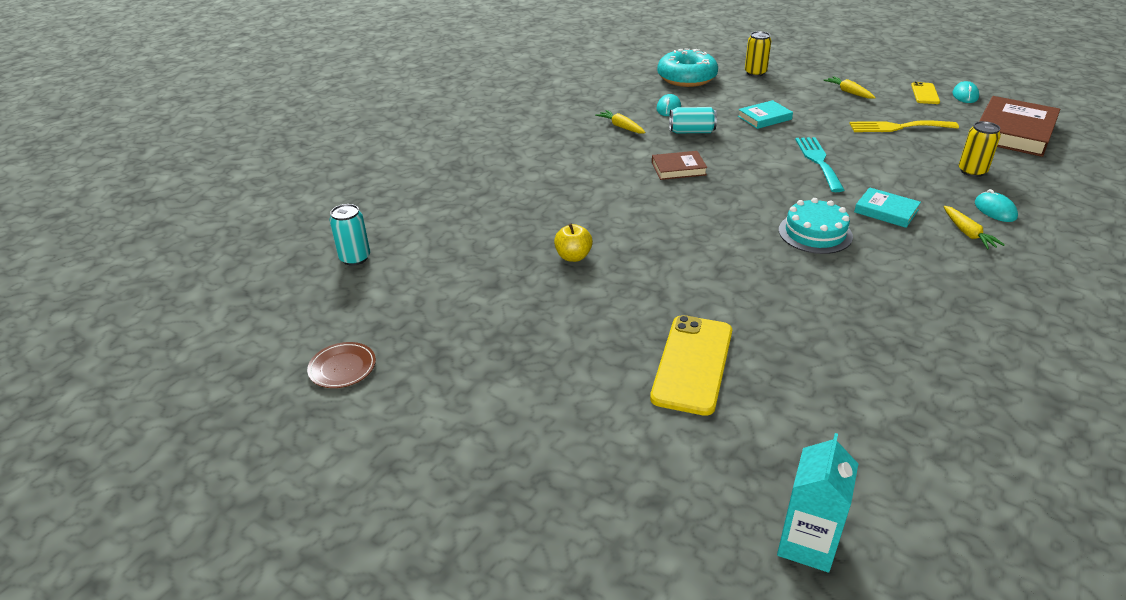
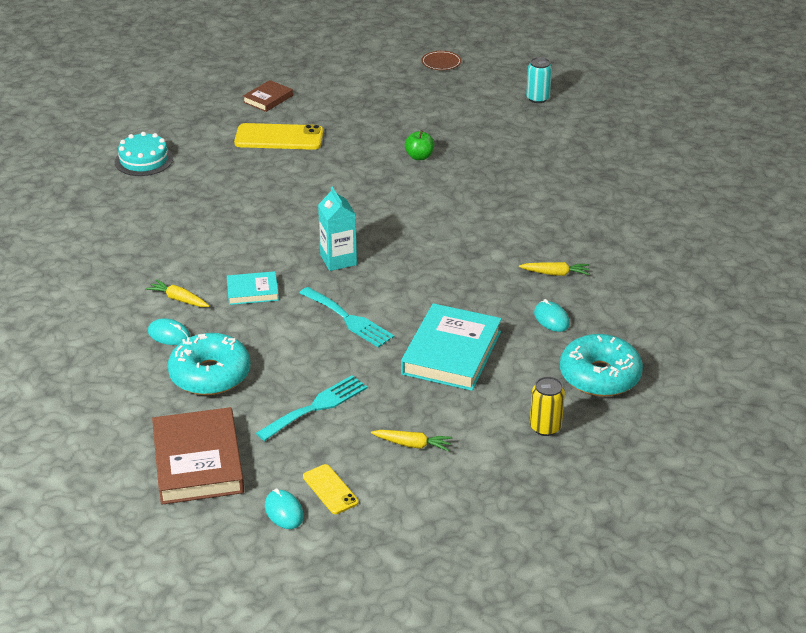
camera: 135 degrees right, 0 degrees up
yellow apple [554,224,593,262] -> green apple [405,130,434,160]
yellow phone [650,315,732,416] -> yellow phone turned 60 degrees counterclockwise [234,123,324,150]
brown book [652,151,708,180] -> brown book moved to [243,80,293,112]
turquoise can [669,107,717,133] -> none
turquoise book [738,100,793,129] -> turquoise book [401,303,502,391], size x1.87
turquoise carton [777,433,858,573] -> turquoise carton moved to [318,187,357,271]
turquoise cake [779,198,853,254] -> turquoise cake moved to [115,132,173,176]
yellow fork [849,120,959,132] -> turquoise fork [256,375,367,441]
yellow can [959,121,1001,177] -> turquoise donut [168,333,251,395]

